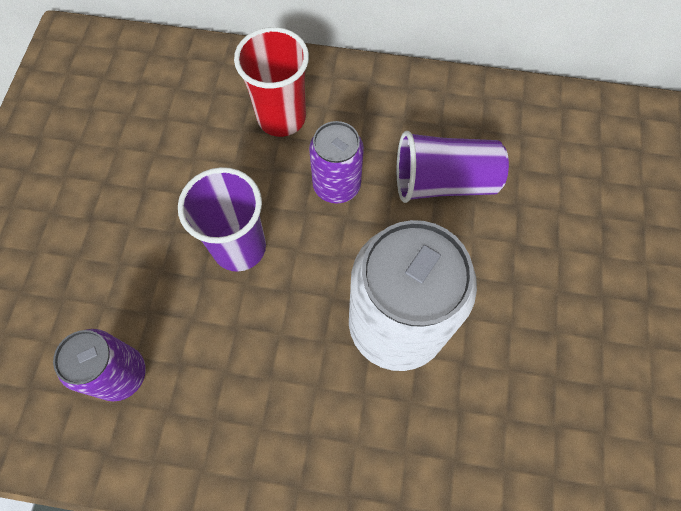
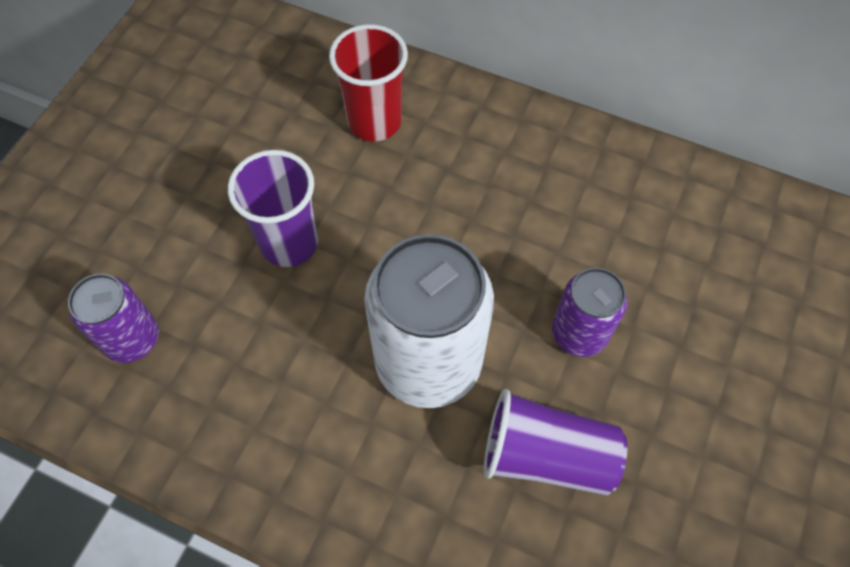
camera: 15 degrees right, 5 degrees down
purple can [309,121,364,203] -> purple can moved to [552,268,628,357]
purple cup [397,131,509,203] -> purple cup moved to [484,389,627,496]

